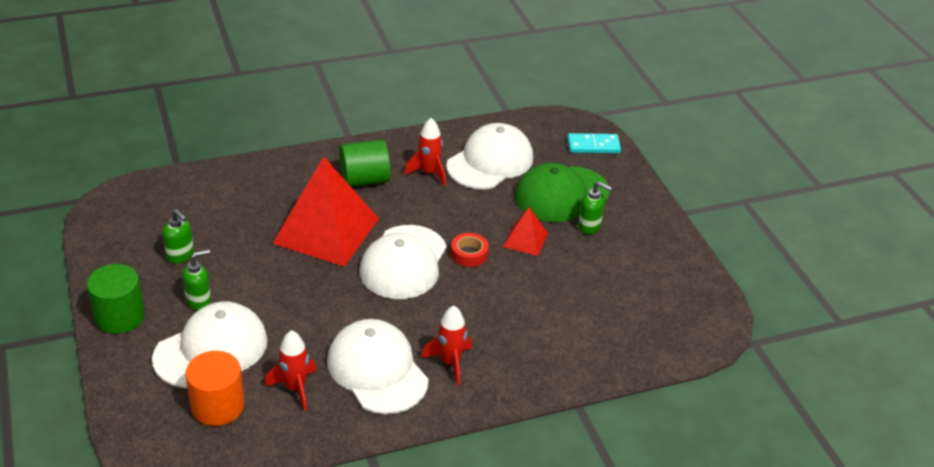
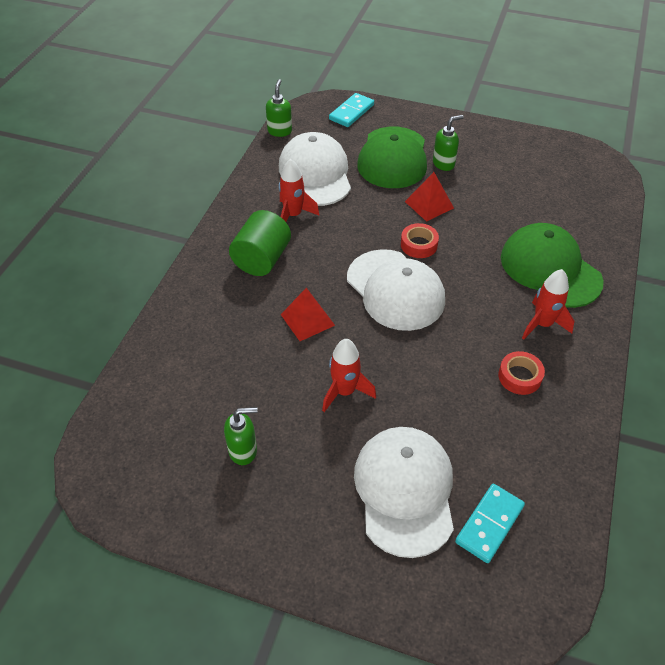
camera: 50 degrees left, 10 degrees up
green cylinder [87,264,145,334] -> none
green soap dispenser [182,249,211,310] -> green soap dispenser moved to [266,79,292,137]
orange cylinder [185,351,245,426] -> turquoise domino [455,484,525,563]
red rocket [265,330,317,411] -> red rocket moved to [322,339,376,412]
red pyramid [272,156,379,267] -> red pyramid [281,288,335,341], size x0.47
white cap [327,319,429,414] -> red tape [498,351,545,395]
none -> green cap [501,223,604,308]

